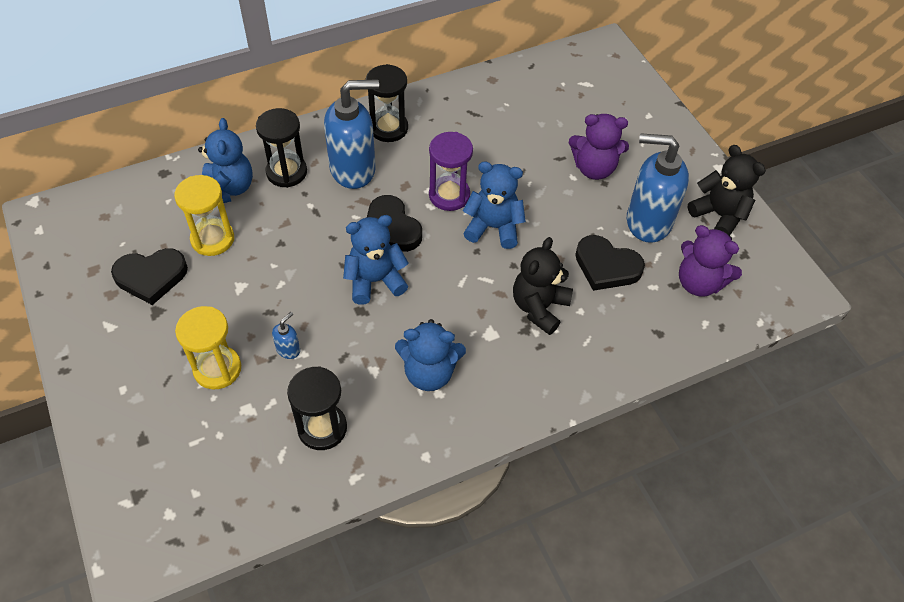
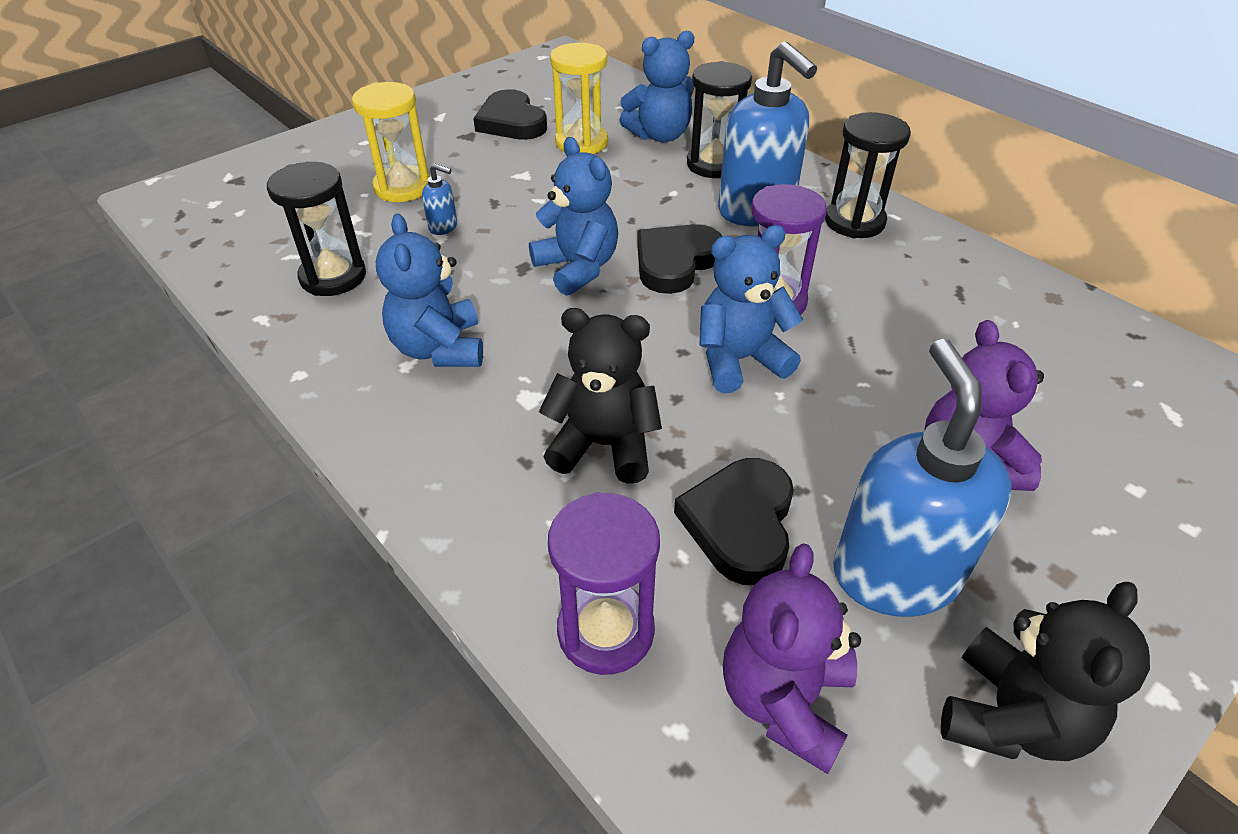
camera: 75 degrees right, 10 degrees down
blue teddy bear [463,161,526,249] -> blue teddy bear turned 105 degrees counterclockwise [699,225,803,393]
none -> purple hourglass [548,492,660,675]

